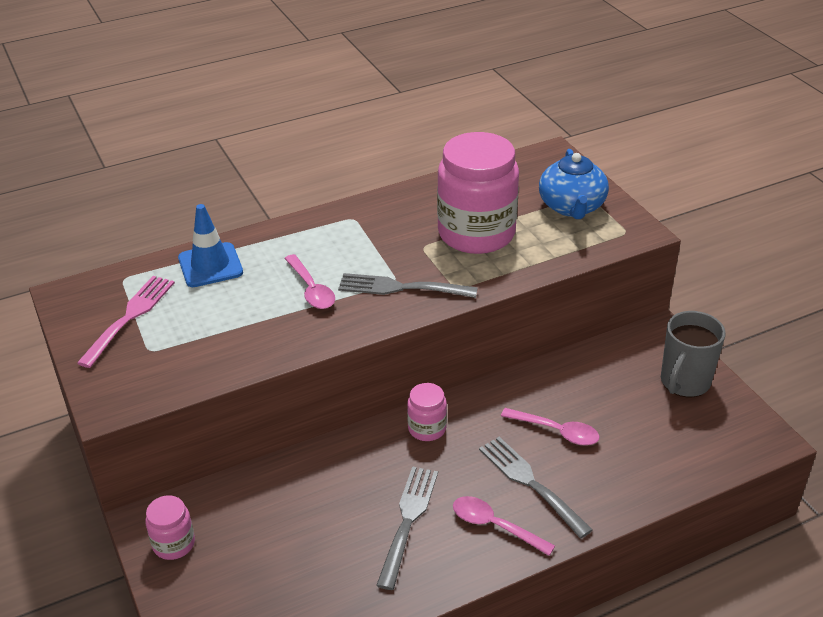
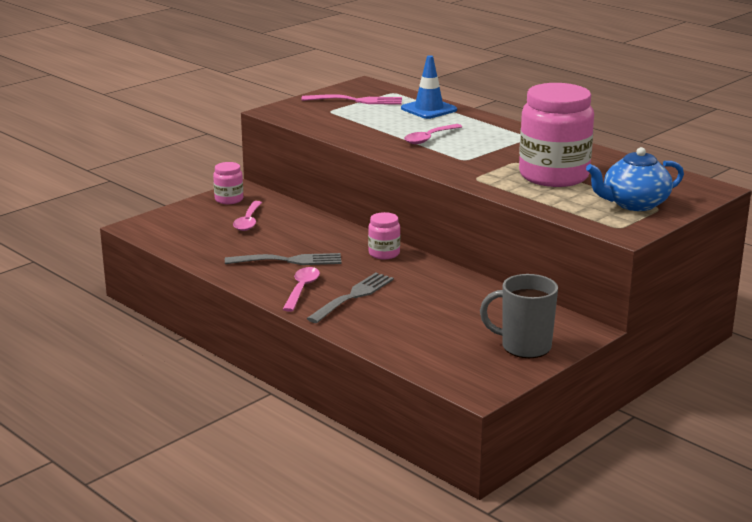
camera: 70 degrees right, 15 degrees down
grey fork [338,273,478,298] -> none
pink spoon [501,408,600,446] -> pink spoon moved to [233,201,262,231]

